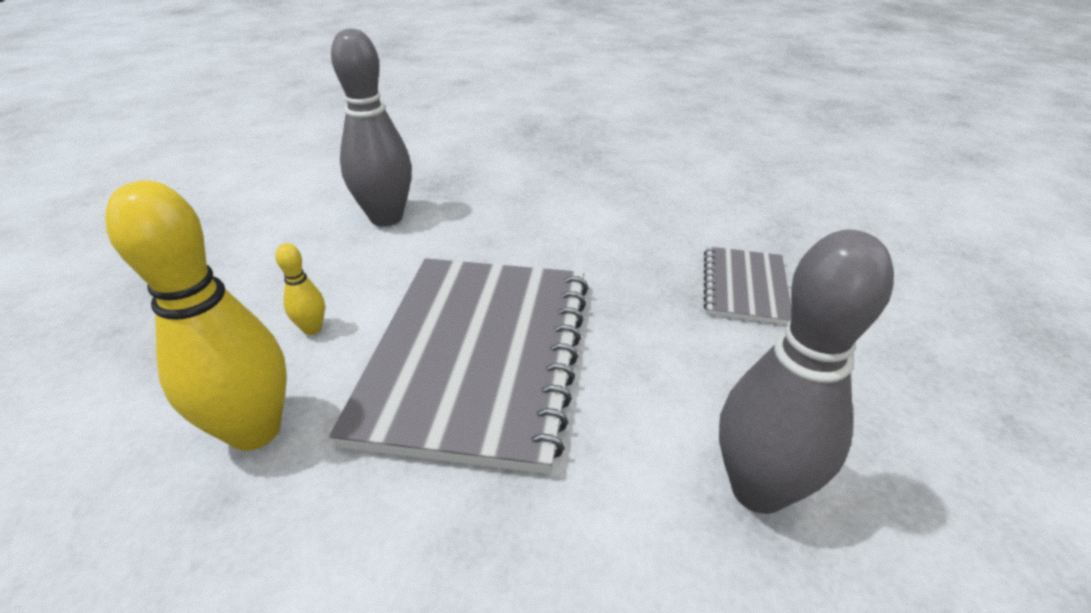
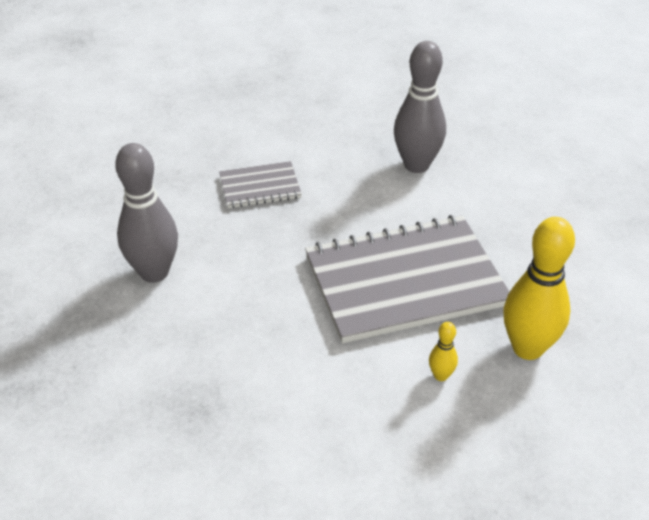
camera: 115 degrees left, 5 degrees up
grey bowling pin [331,29,412,226] -> grey bowling pin moved to [115,143,178,283]

